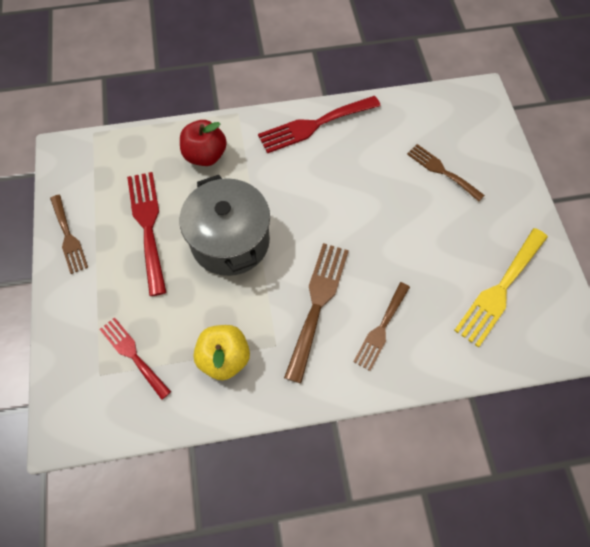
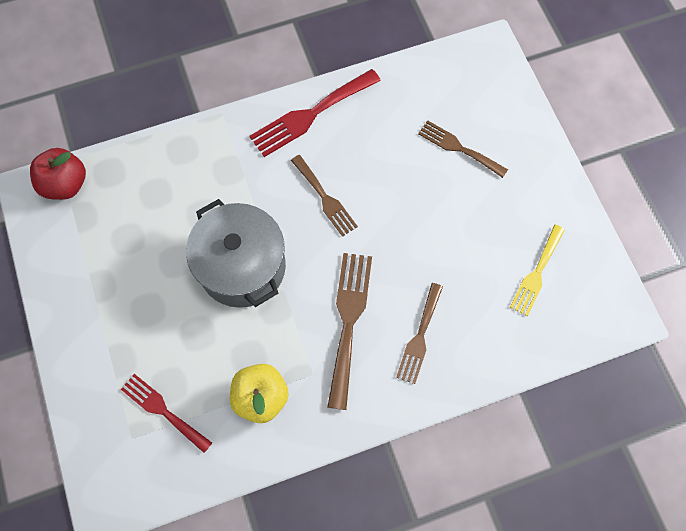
camera: 10 degrees left, 5 degrees up
brown fork [50,195,88,274] -> brown fork moved to [291,155,358,237]
red fork [127,172,167,296] -> none
red apple [180,120,227,166] -> red apple moved to [30,148,86,200]
yellow fork [454,228,548,348] -> yellow fork [510,225,565,316], size x0.65

